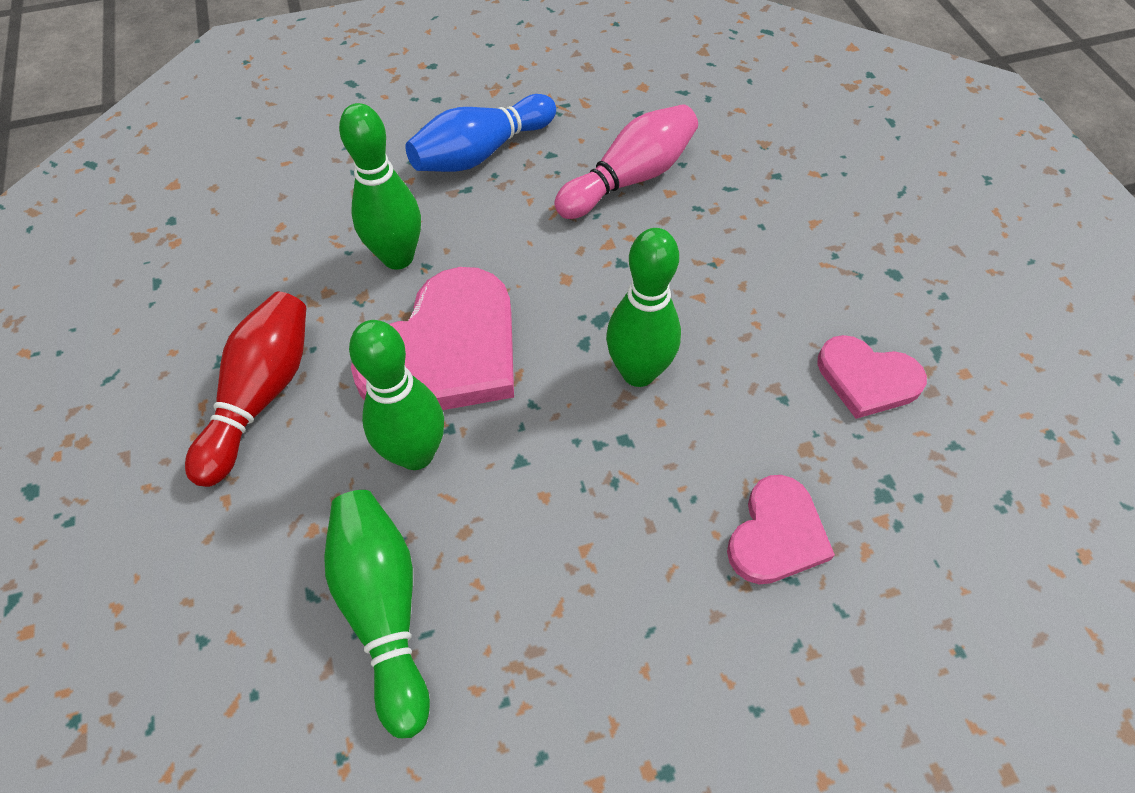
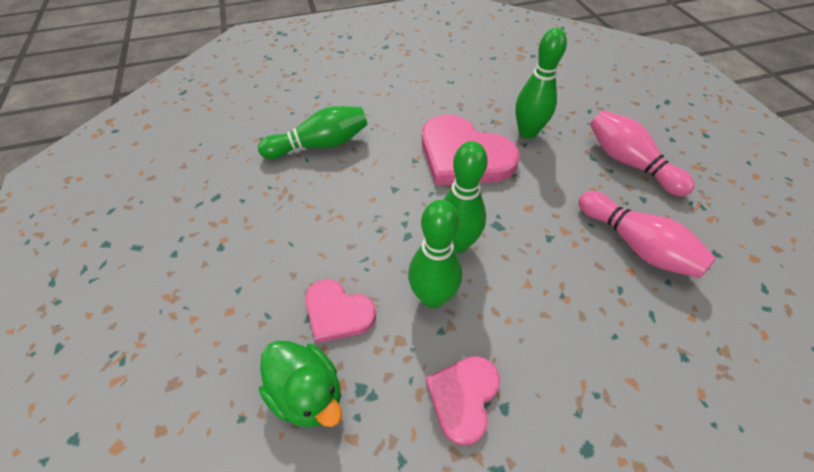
camera: 90 degrees right, 5 degrees down
red bowling pin [185,292,306,487] -> none
green bowling pin [349,320,444,470] -> green bowling pin moved to [408,200,462,308]
blue bowling pin [405,94,556,172] -> pink bowling pin [590,110,695,197]
none -> green duck [259,341,342,427]

